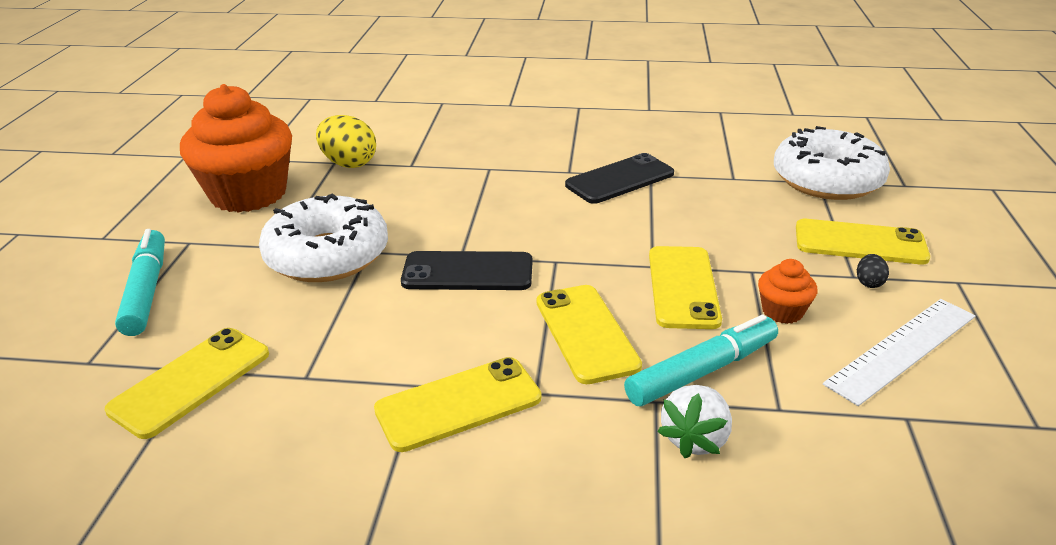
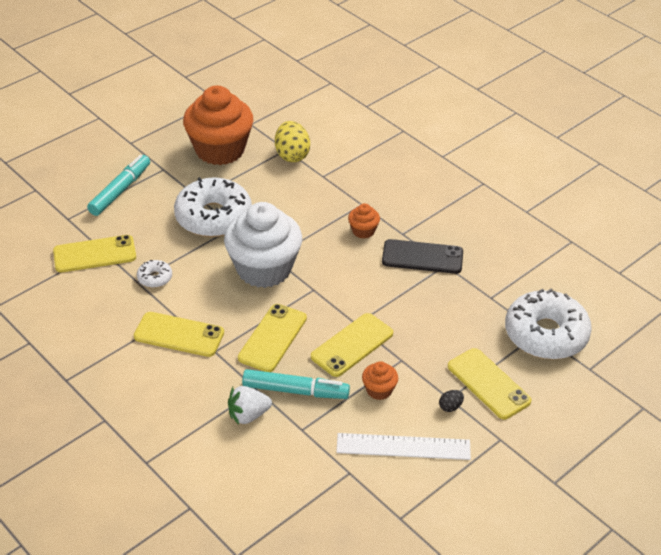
camera: 40 degrees right, 10 degrees up
black phone [401,251,533,290] -> white cupcake [224,202,302,288]
none -> white donut [137,260,172,288]
none -> orange cupcake [348,203,380,239]

